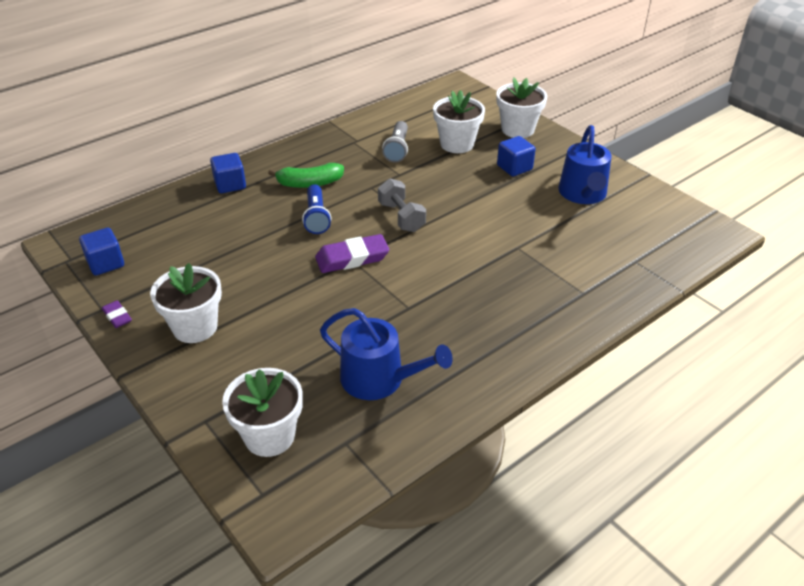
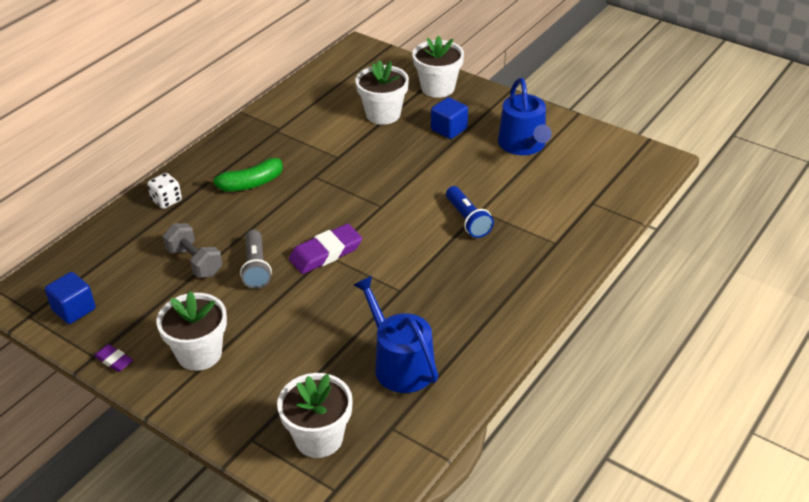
camera: 15 degrees left, 0 degrees up
blue cube [210,153,246,193] -> white dice [147,173,182,209]
blue flashlight [302,184,331,234] -> blue flashlight moved to [446,186,494,238]
blue watering can [320,308,453,400] -> blue watering can turned 135 degrees counterclockwise [353,276,438,393]
grey dumbbell [378,178,426,232] -> grey dumbbell moved to [163,223,222,278]
grey flashlight [382,121,408,163] -> grey flashlight moved to [240,230,272,289]

